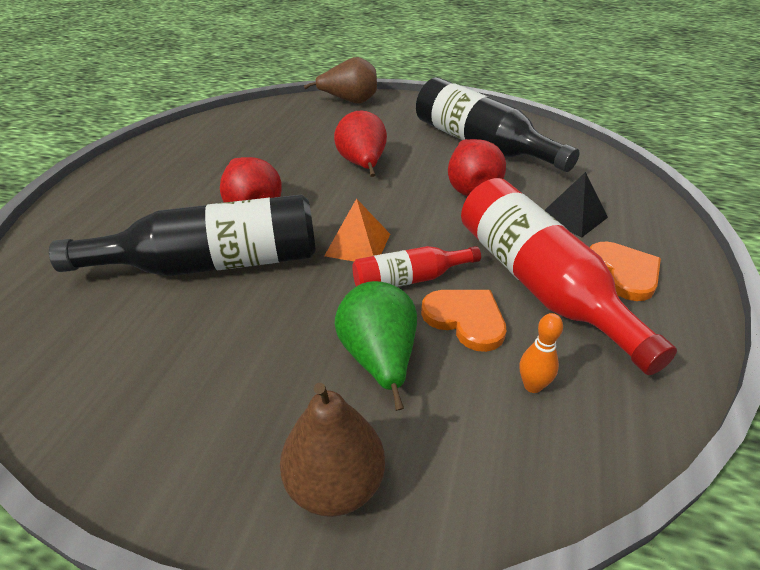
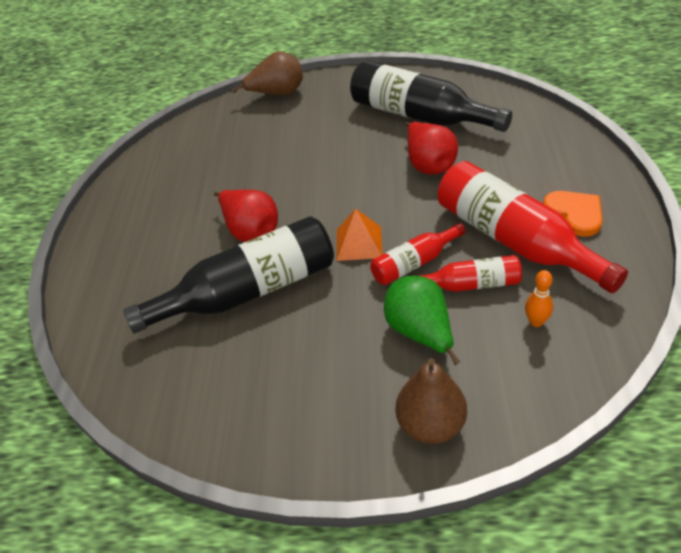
camera: 10 degrees left, 5 degrees up
red pear [334,110,387,177] -> none
orange heart [421,290,506,352] -> red bottle [412,255,522,292]
black pyramid [545,172,608,238] -> none

